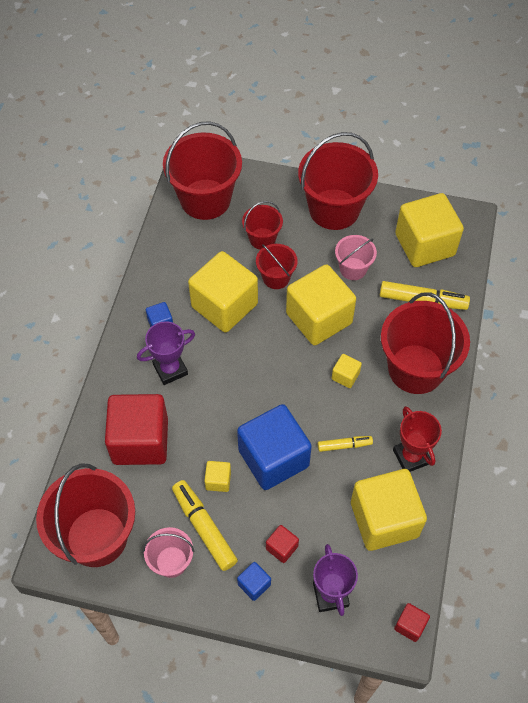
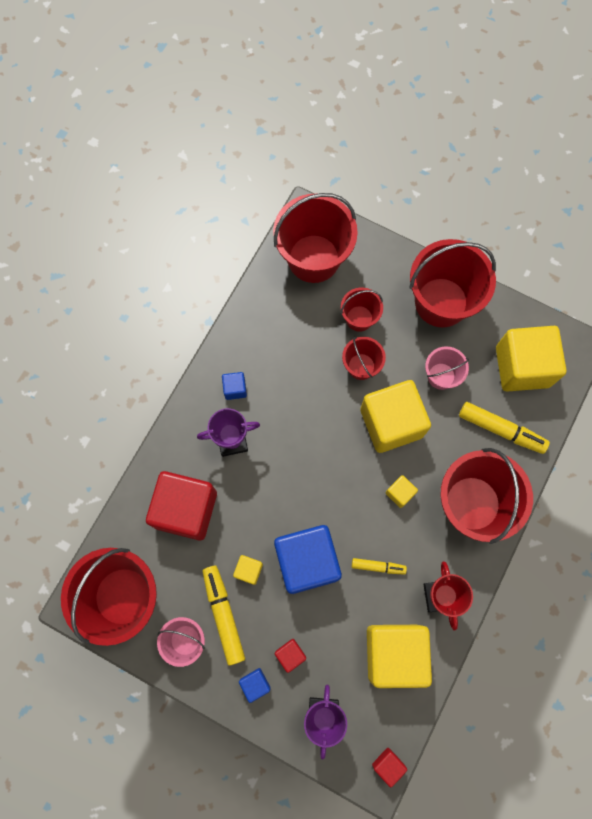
camera: 15 degrees right, 15 degrees up
yellow cube [188,251,258,333] -> none

